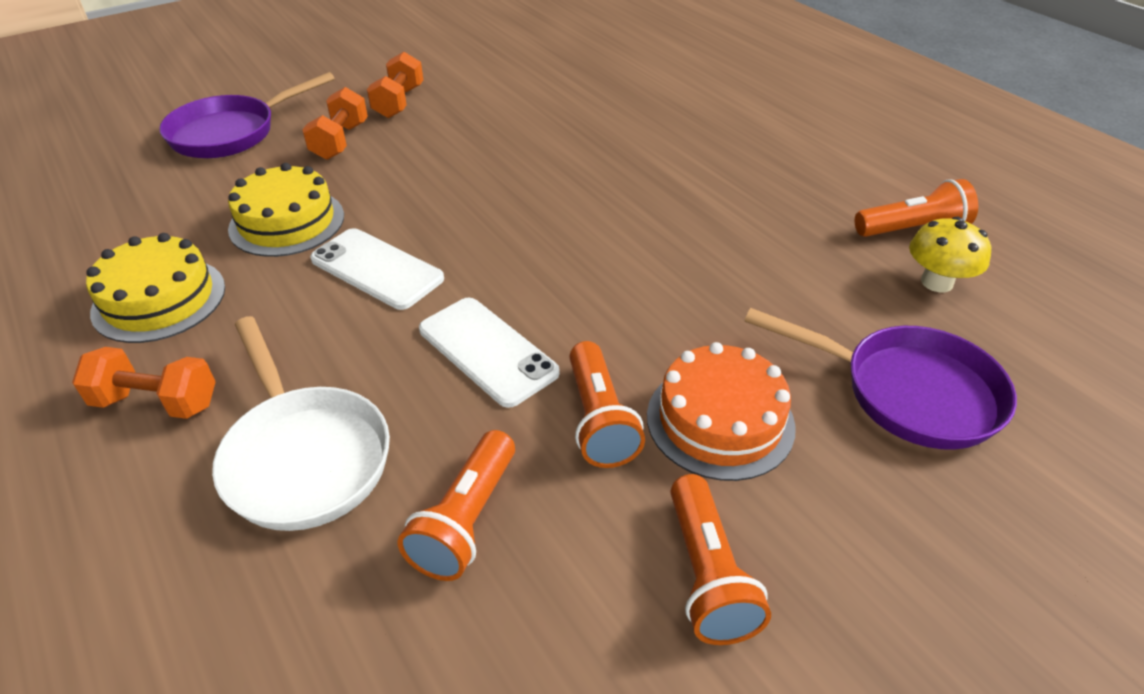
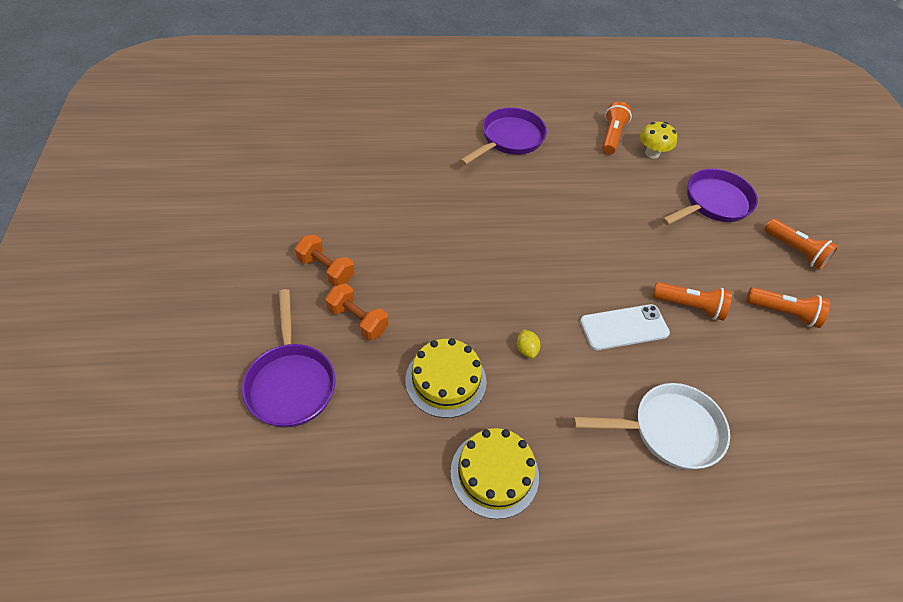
camera: 65 degrees left, 10 degrees up
orange dumbbell [72,347,216,419] -> none
white phone [310,228,444,310] -> yellow lemon [517,329,540,358]
orange flashlight [398,430,515,581] -> orange flashlight moved to [764,219,839,270]
orange cake [647,342,796,481] -> none
none -> purple pan [460,107,547,165]

